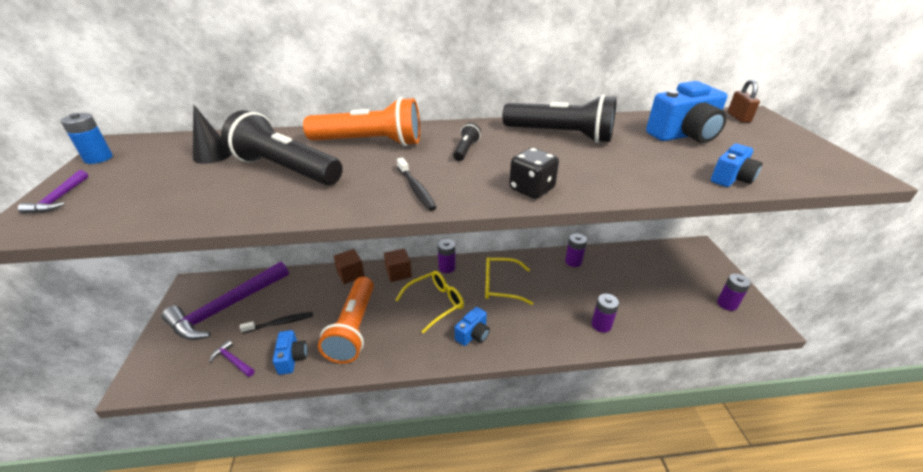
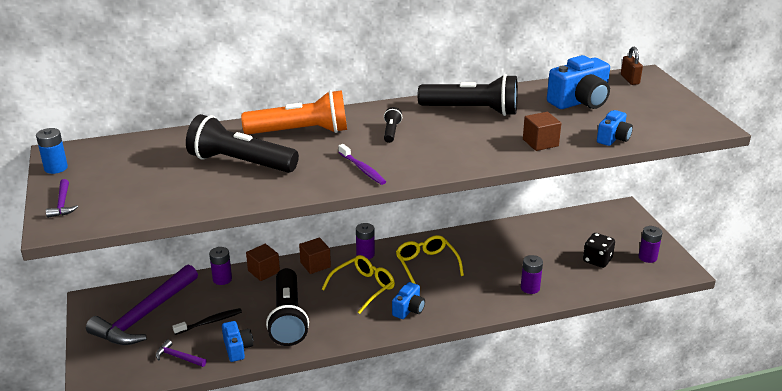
camera: 10 degrees left, 5 degrees down
black cone [193,105,232,164] -> none
orange flashlight [318,277,374,364] -> black flashlight [266,268,309,346]
black toothbrush [397,157,437,211] -> purple toothbrush [338,144,386,185]
yellow glasses [485,257,533,305] -> yellow glasses turned 75 degrees clockwise [396,235,464,284]
black dice [509,148,559,199] -> black dice moved to [583,233,615,268]
purple battery [565,234,587,267] -> purple battery moved to [209,247,232,285]
none -> brown cube [523,112,561,151]

